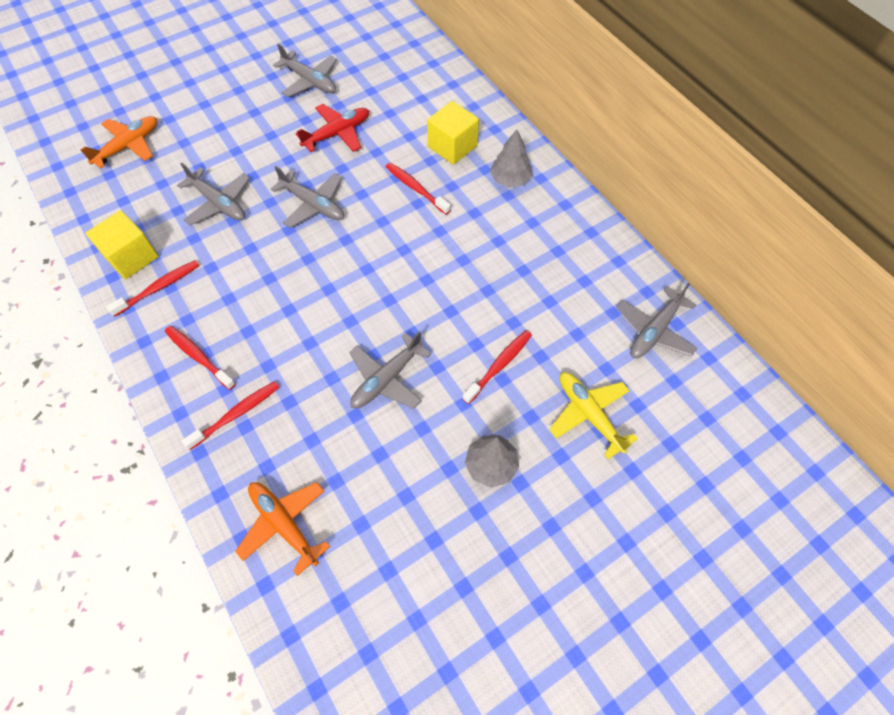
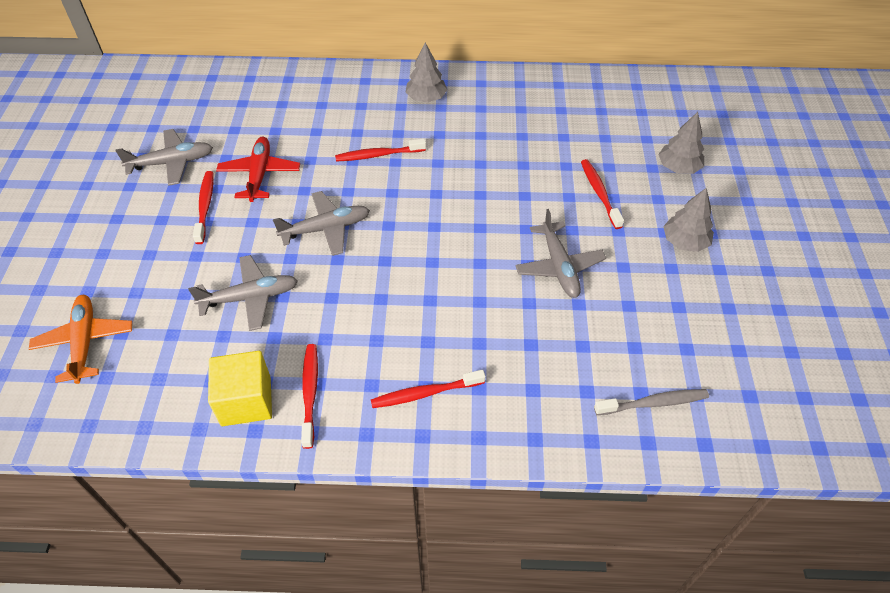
camera: 55 degrees left, 10 degrees down
red toothbrush [182,381,279,450] -> red toothbrush moved to [193,171,214,244]
orange plane [235,482,330,576] -> grey toothbrush [594,389,709,415]
yellow cube [427,101,479,165] -> none
yellow plane [549,372,638,459] -> grey tree [658,112,704,174]
grey plane [617,283,698,358] -> none

